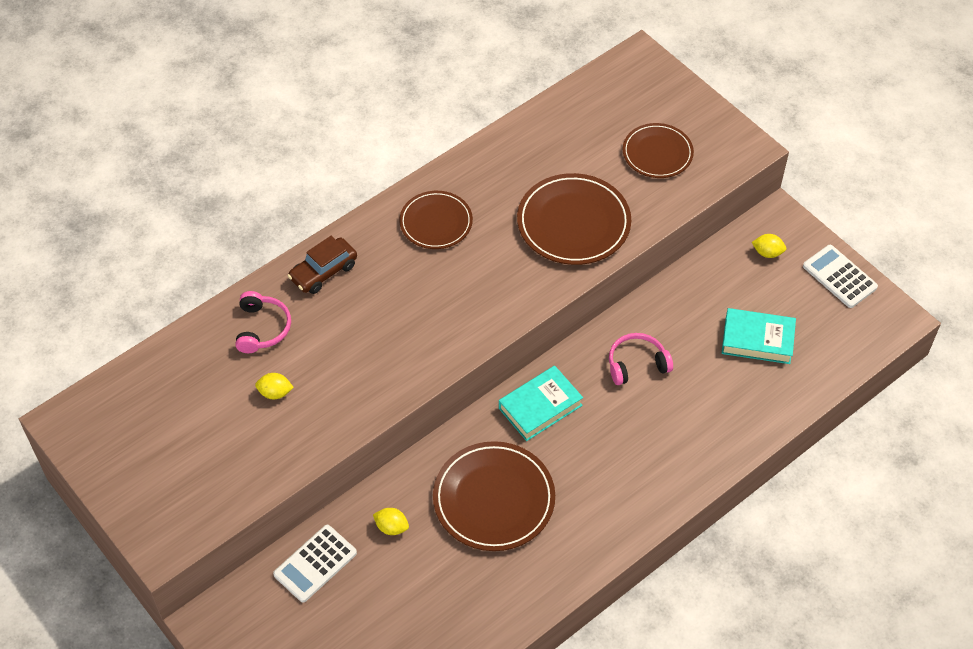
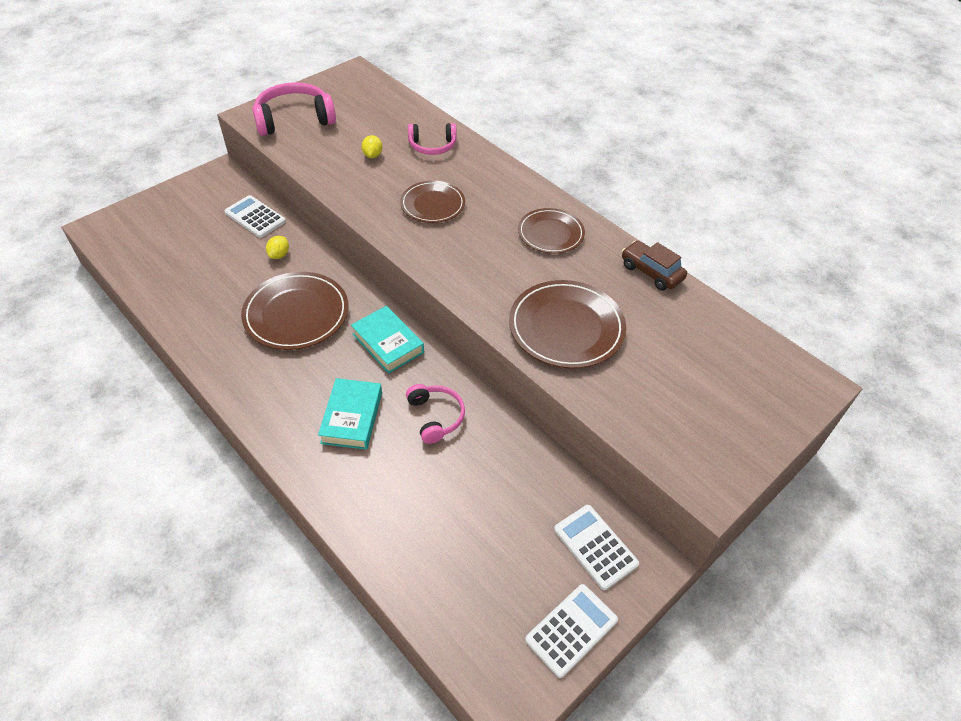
camera: 85 degrees right, 5 degrees down
brown car [288,236,357,294] -> brown car moved to [622,241,687,291]
brown plate [622,123,694,178] -> brown plate moved to [400,181,465,223]
turquoise book [722,308,796,364] -> turquoise book moved to [318,378,382,450]
yellow lemon [752,234,786,258] -> white calculator [554,505,639,590]
none -> pink headphones [252,82,336,136]

